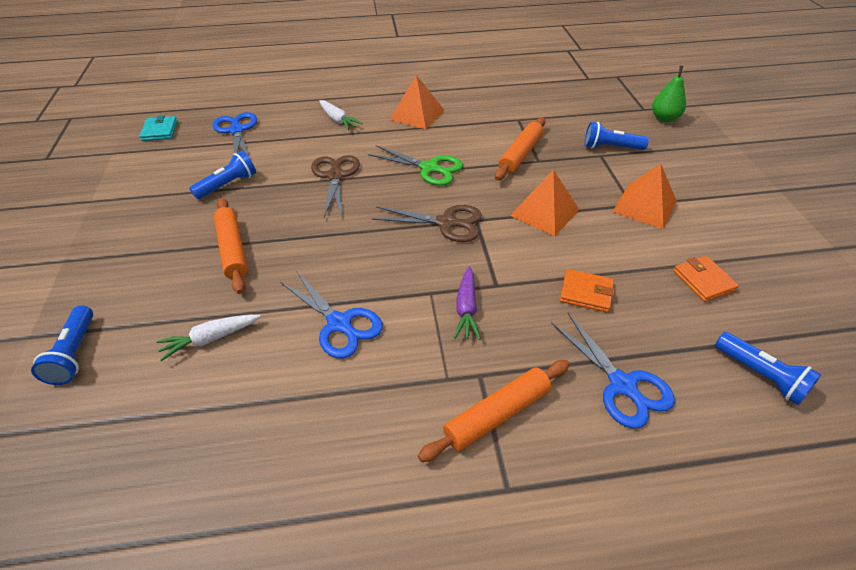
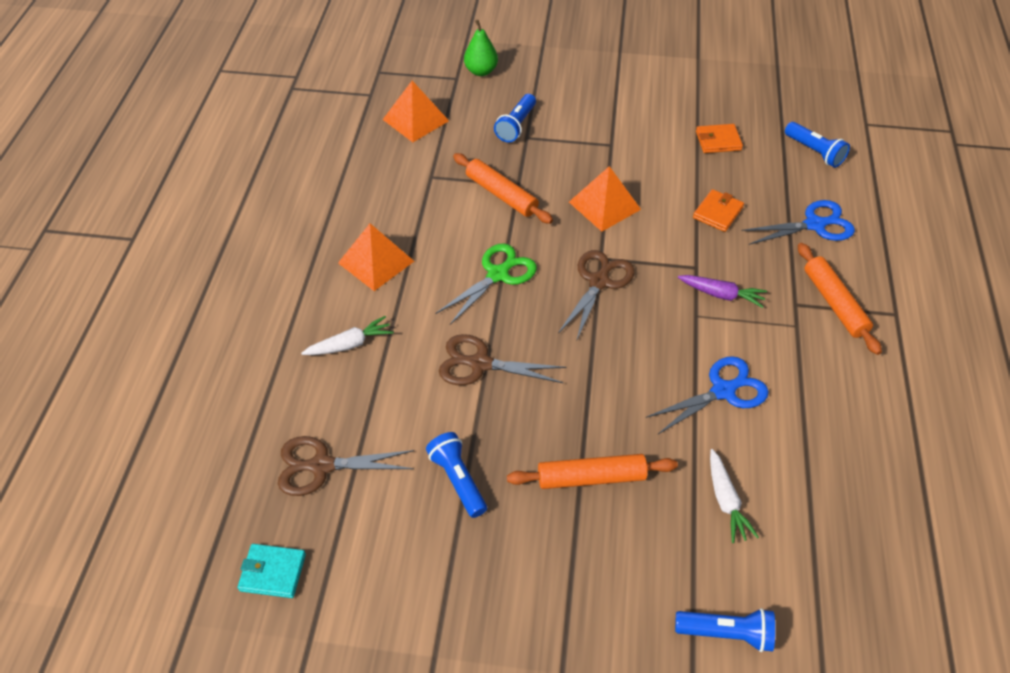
camera: 75 degrees left, 5 degrees up
blue scissors [213,112,257,158] -> brown scissors [278,436,414,496]
orange pyramid [613,163,677,229] -> orange pyramid moved to [383,81,449,142]
blue flashlight [715,332,821,405] -> blue flashlight turned 75 degrees clockwise [785,122,850,168]

